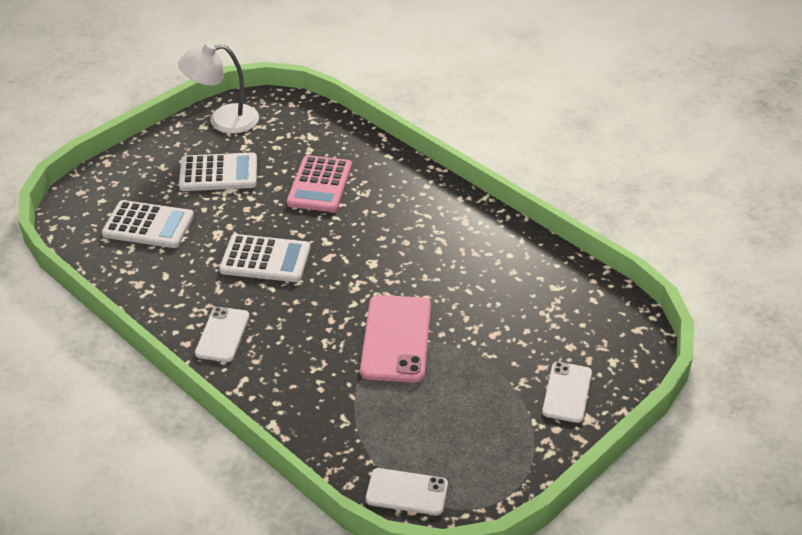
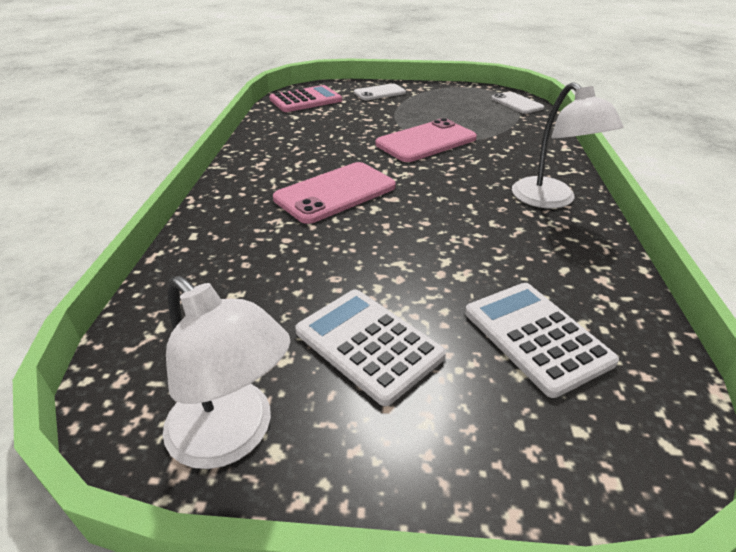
camera: 130 degrees left, 5 degrees down
white phone [195,307,250,362] -> white lamp [512,82,624,208]
white calculator [219,234,311,282] -> none
pink calculator [287,155,352,212] -> pink calculator moved to [269,85,342,112]
none -> pink phone [273,162,396,224]

